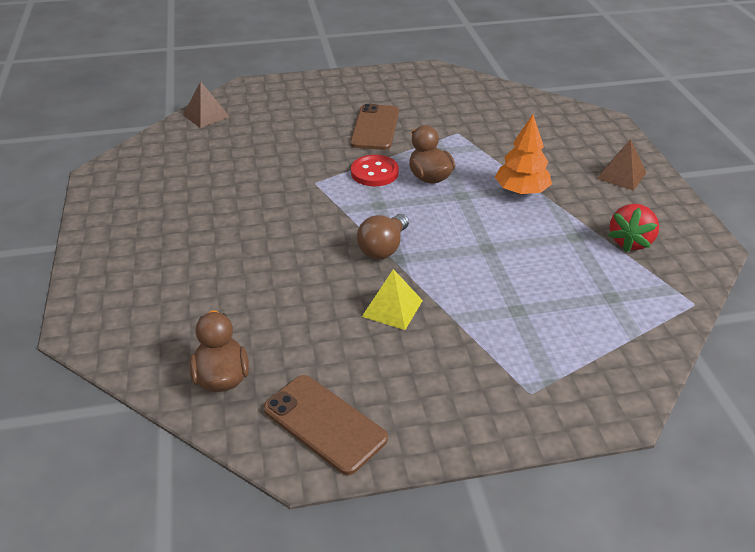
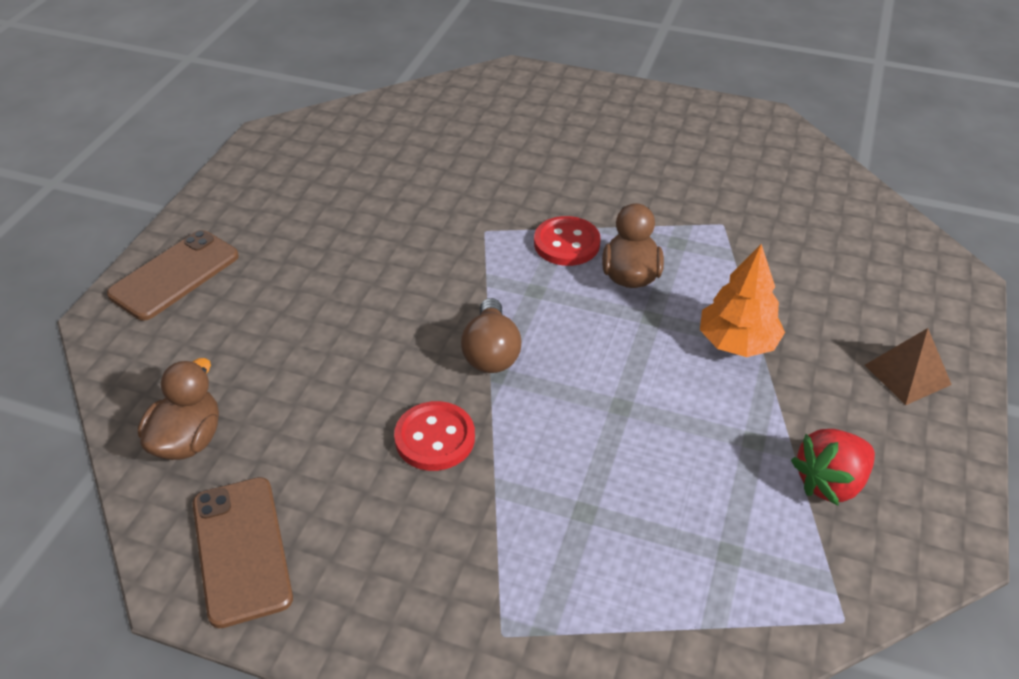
camera: 30 degrees right, 5 degrees up
brown pyramid [183,81,230,128] -> none
brown phone [350,104,399,150] -> brown phone moved to [107,230,239,321]
brown light bulb [357,214,409,259] -> brown light bulb turned 60 degrees counterclockwise [461,298,521,373]
yellow pyramid [362,269,423,330] -> red button [394,401,475,471]

